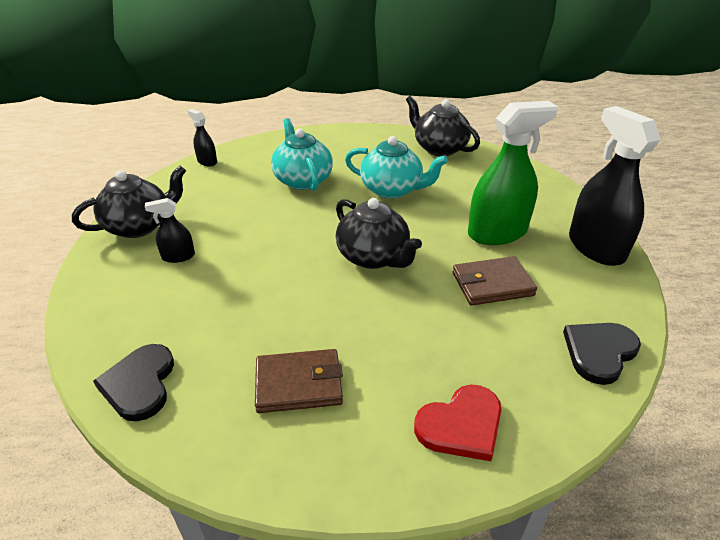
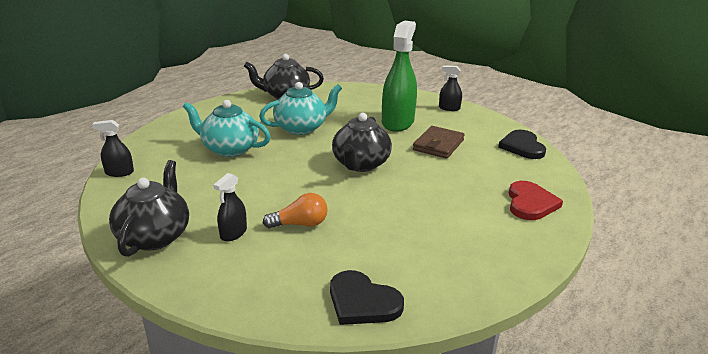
camera: 50 degrees left, 10 degrees down
brown wallet [255,349,343,413] -> none
black teapot [336,198,422,269] -> black teapot turned 105 degrees clockwise [332,113,392,172]
black spray bottle [569,106,661,266] -> black spray bottle [439,66,462,111], size x0.47
none -> orange light bulb [263,193,328,228]

